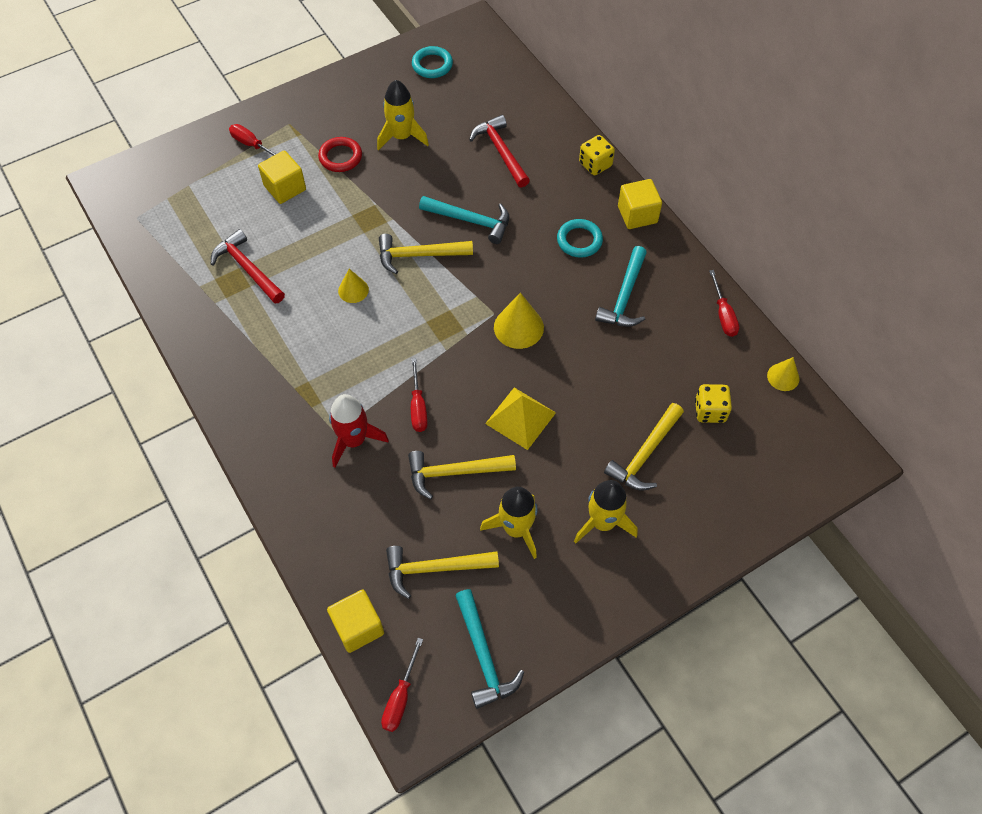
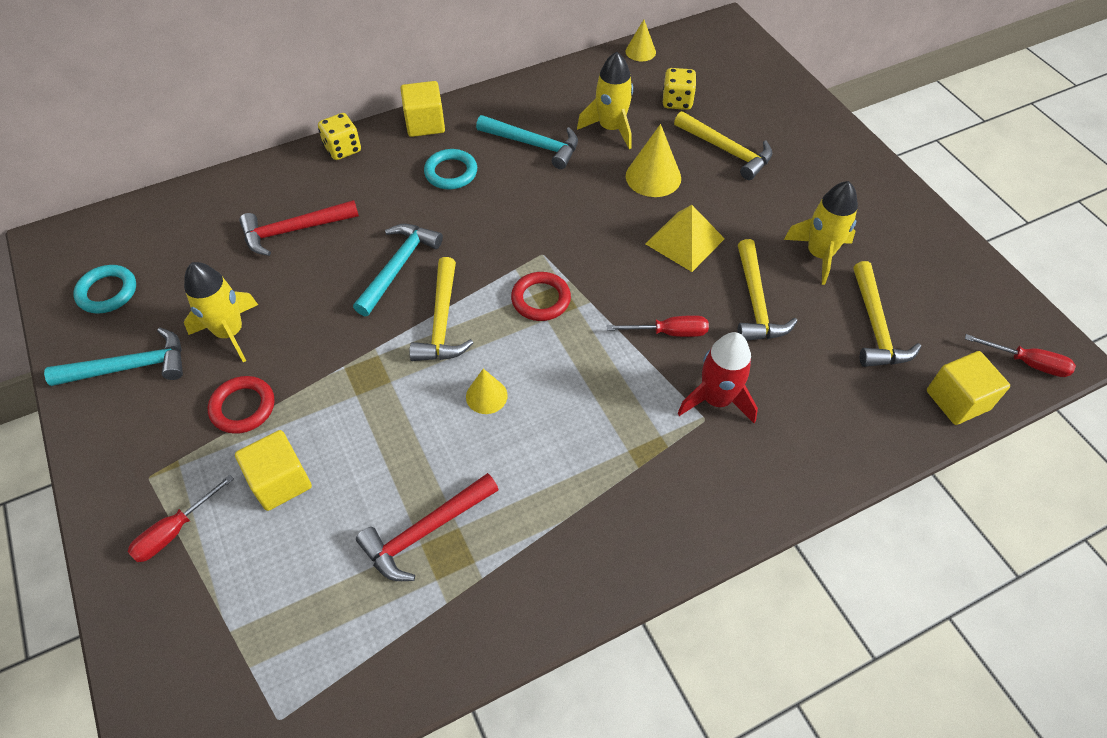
camera: 85 degrees left, 5 degrees down
turquoise hammer [455,589,524,709] -> turquoise hammer moved to [44,327,183,386]
yellow cone [494,293,544,349] -> yellow cone moved to [626,124,681,197]
yellow rocket [574,480,637,543] -> yellow rocket moved to [577,52,633,149]
red screwdriver [709,270,739,337] -> none
none -> red ring [511,272,571,321]

